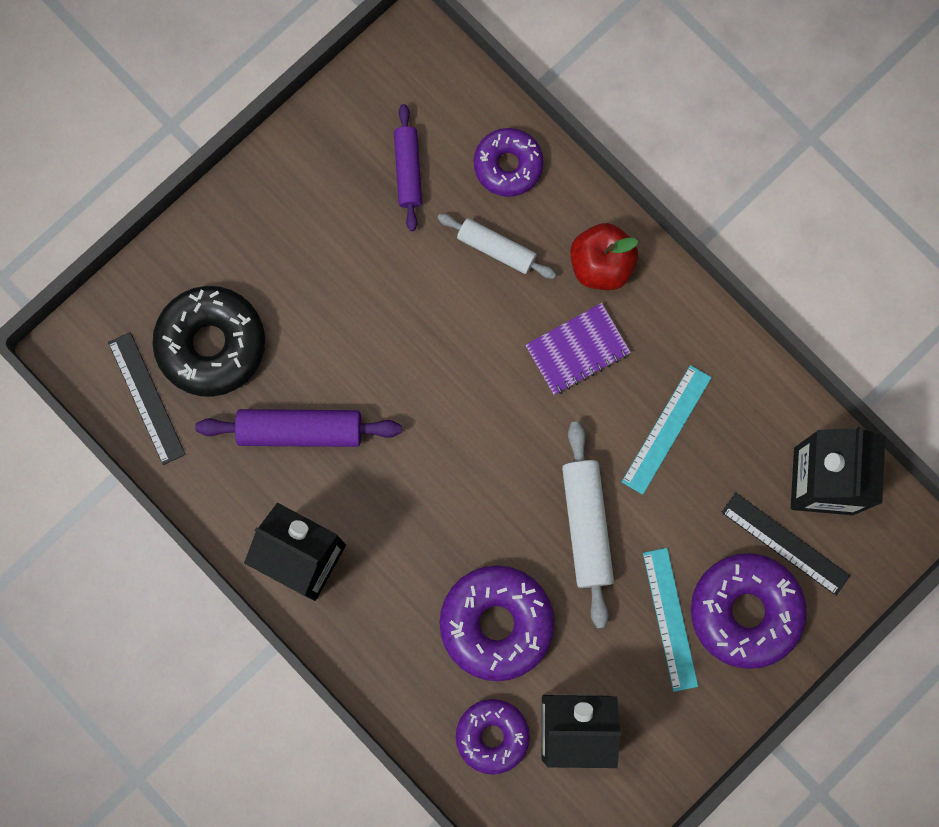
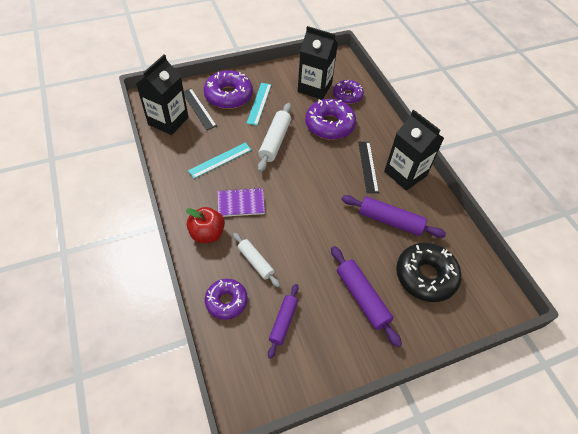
camera: 160 degrees left, 25 degrees down
black ruler [108,332,186,465] -> black ruler moved to [358,142,379,193]
none -> purple rolling pin [331,246,402,347]

